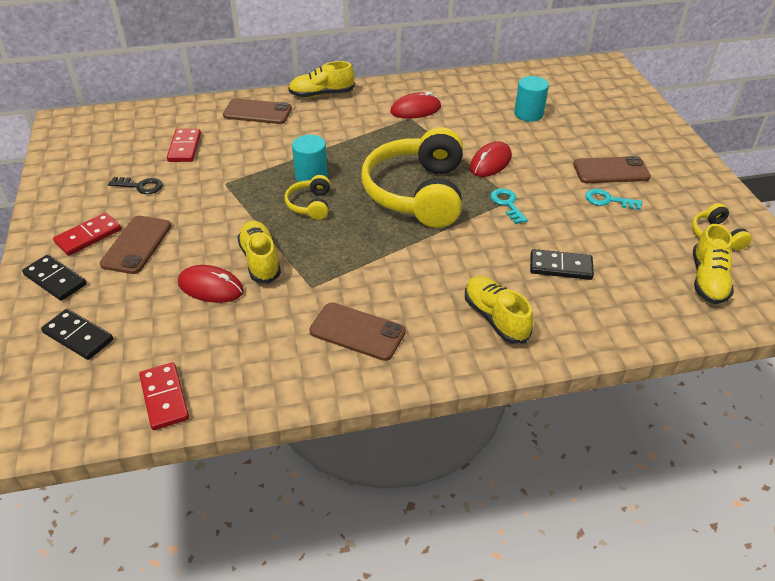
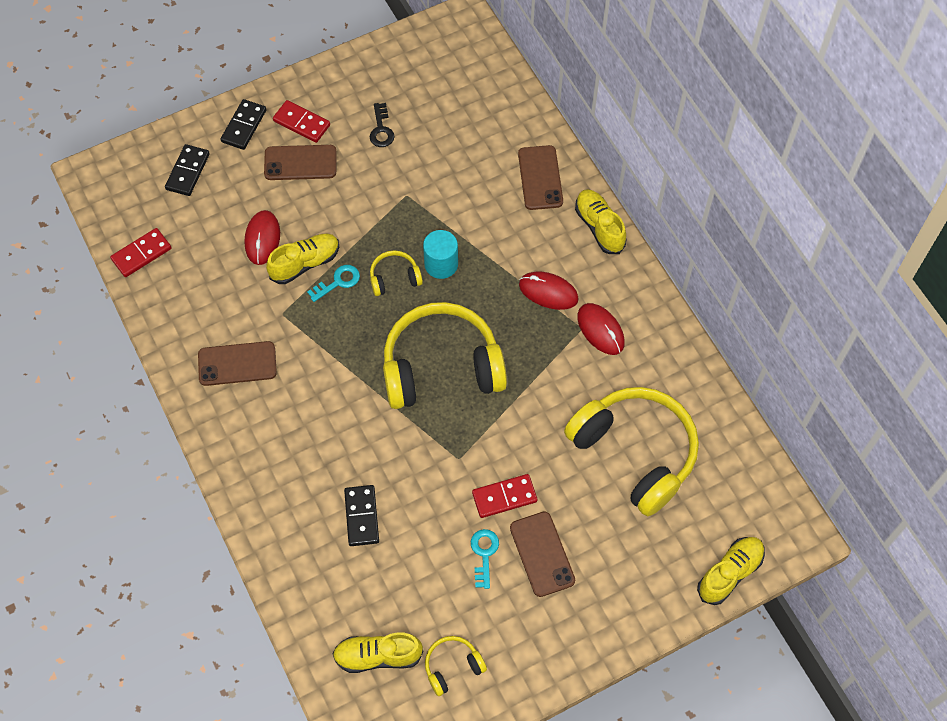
camera: 75 degrees right, 20 degrees up
red domino [167,129,201,162] -> red domino moved to [472,474,537,518]
brown phone [309,302,406,361] -> brown phone turned 75 degrees clockwise [198,341,277,386]
yellow shoe [465,276,533,344] -> yellow shoe moved to [697,537,765,605]
red mouse [470,141,512,177] -> red mouse moved to [519,272,579,310]
turquoise key [490,188,528,224] -> turquoise key moved to [307,265,360,302]
turquoise cylinder [514,76,549,122] -> yellow headphones [564,387,699,516]

